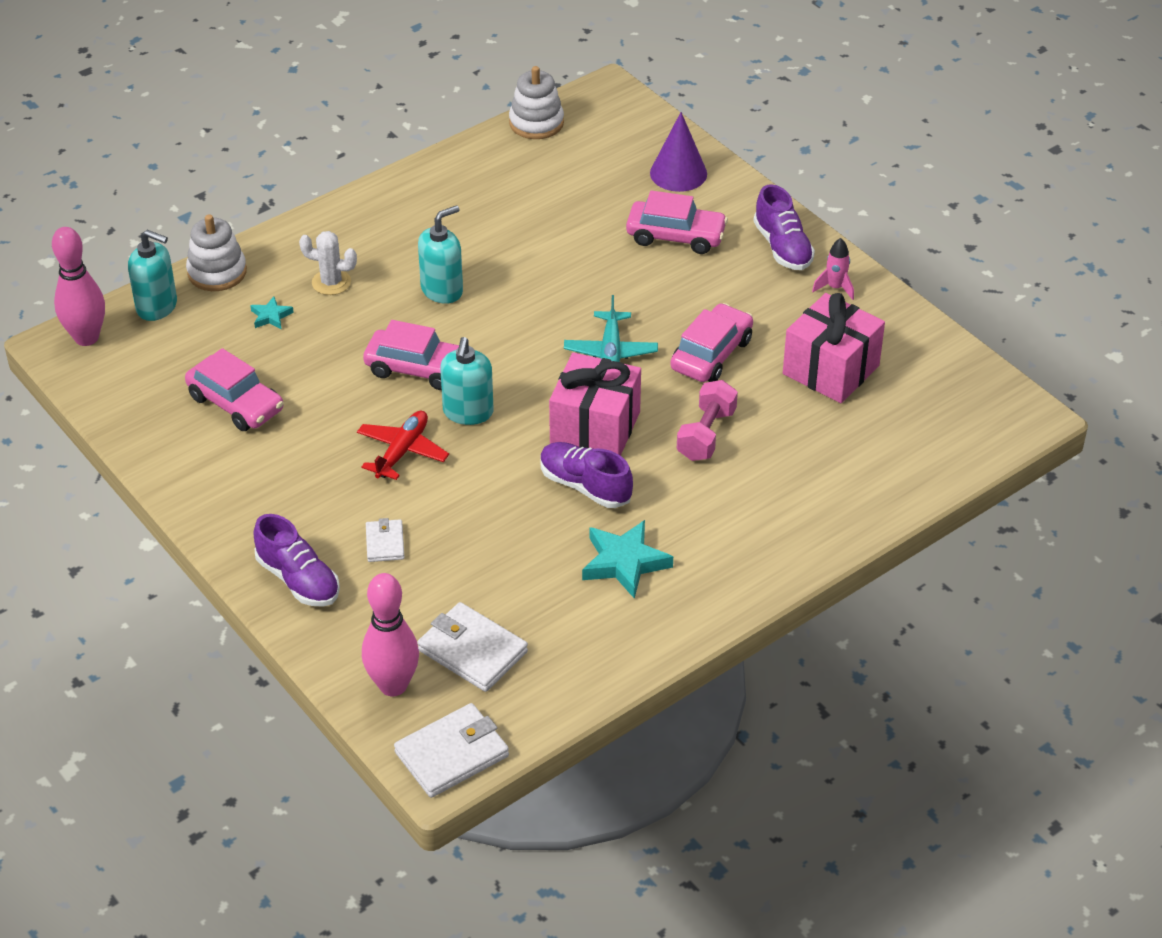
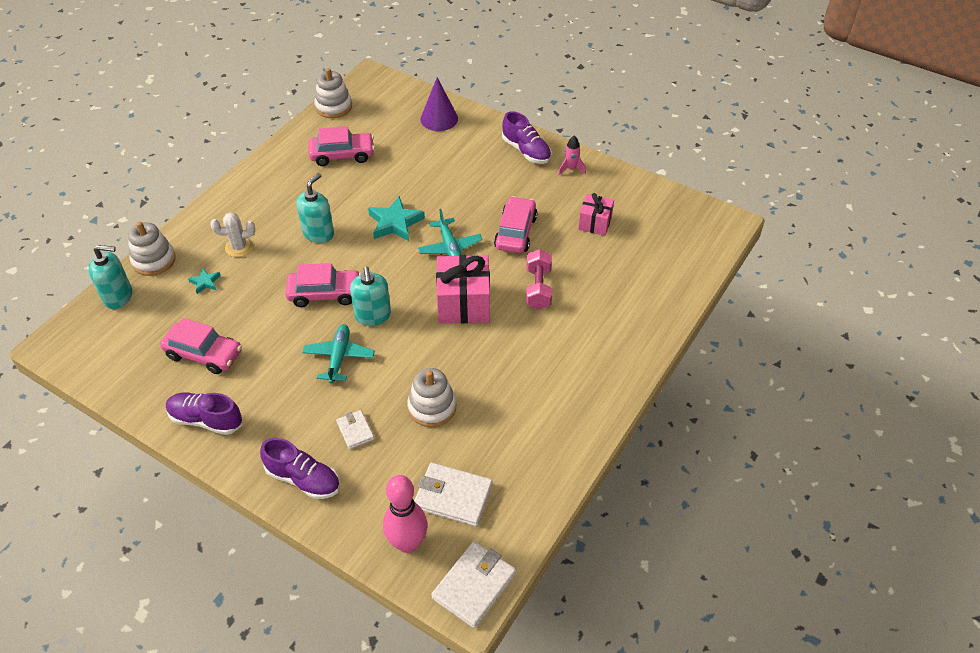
camera: 20 degrees left, 5 degrees up
pink bowling pin [52,227,105,346] -> none
red plane [357,410,449,480] -> turquoise plane [302,324,375,383]
purple shoe [540,442,633,508] -> purple shoe moved to [166,393,242,435]
turquoise star [582,520,673,599] -> turquoise star moved to [368,196,425,241]
pink car [626,190,728,254] -> pink car moved to [308,126,375,166]
pink gift [783,293,885,403] -> pink gift [578,193,614,236], size x0.59
none -> white stacking toy [407,368,456,427]

